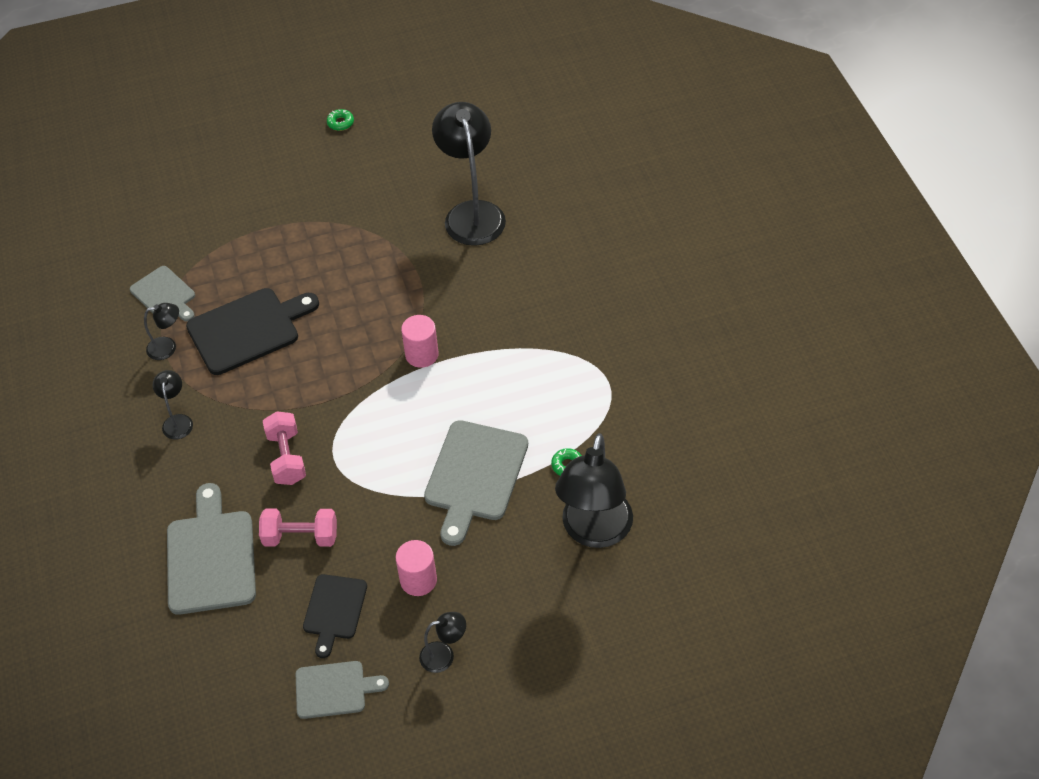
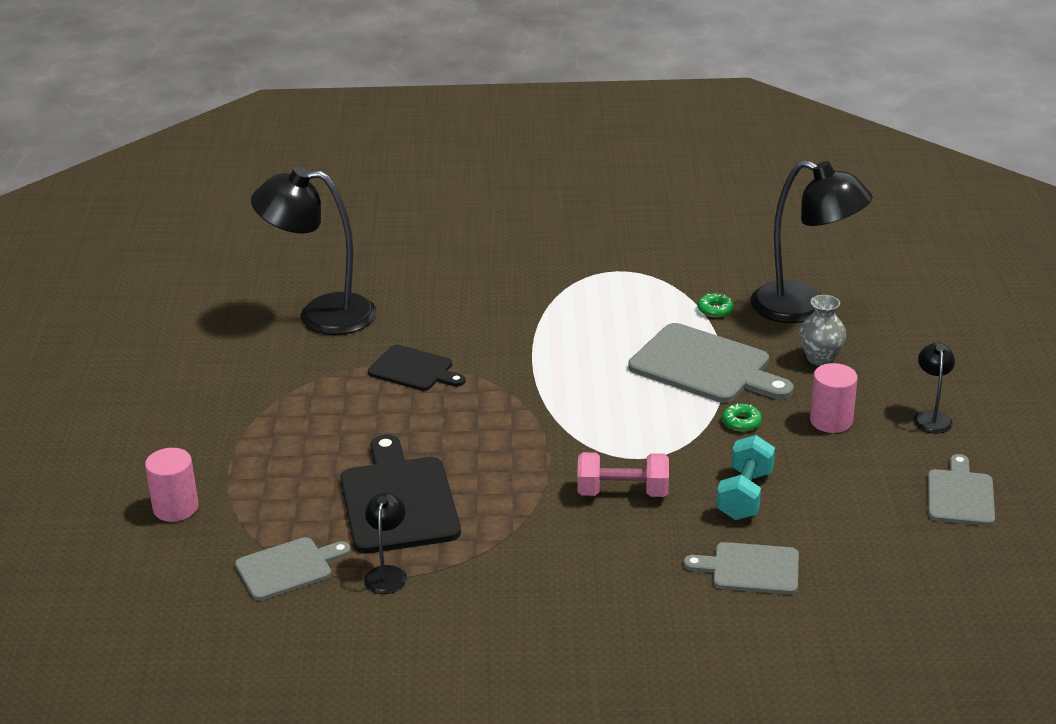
camera: 75 degrees left, 20 degrees down
black lamp [153,370,193,439] -> none
grey cutting board [167,483,256,615] -> grey cutting board [684,542,799,594], size x0.60
pink dumbbell [259,509,337,547] -> turquoise dumbbell [717,435,775,520]
black cutting board [303,574,367,658] -> black cutting board moved to [368,345,466,391]
green donut [327,109,354,131] -> green donut moved to [722,403,762,432]
pink cylinder [401,315,439,368] -> pink cylinder moved to [145,448,198,522]
none -> grey vase [799,295,846,366]

